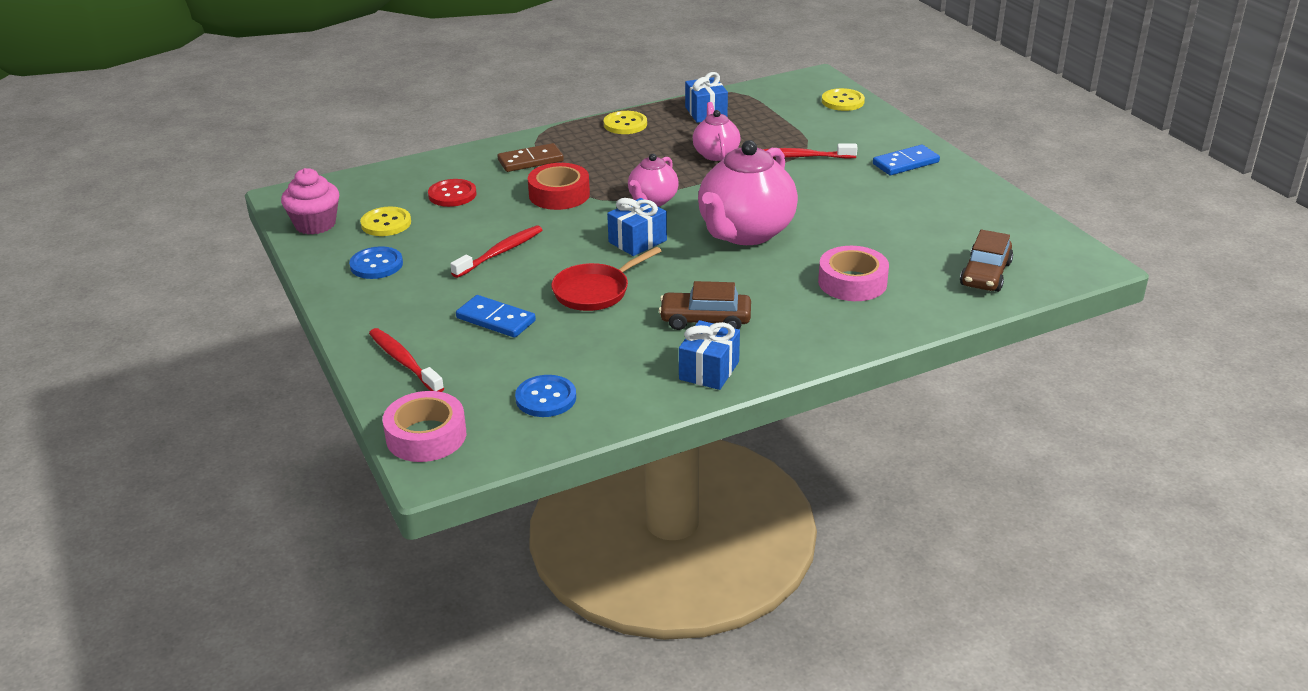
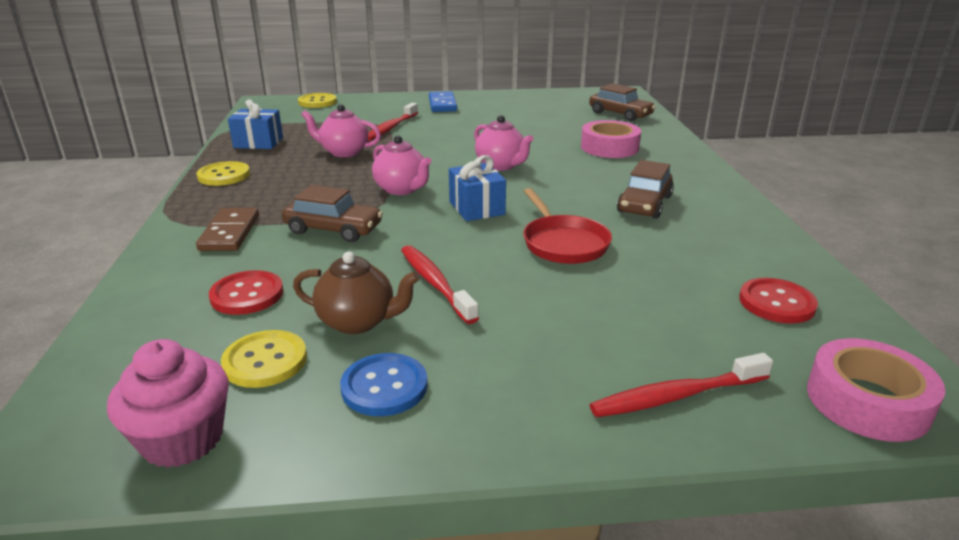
camera: 70 degrees left, 5 degrees down
blue domino [456,295,536,338] -> none
blue button [515,375,576,417] -> red button [739,278,818,324]
red tape [528,163,590,210] -> brown car [282,185,383,242]
blue gift [679,320,740,390] -> none
pink teapot [698,140,798,245] -> pink teapot [474,115,533,171], size x0.54
none -> brown teapot [293,252,420,334]

